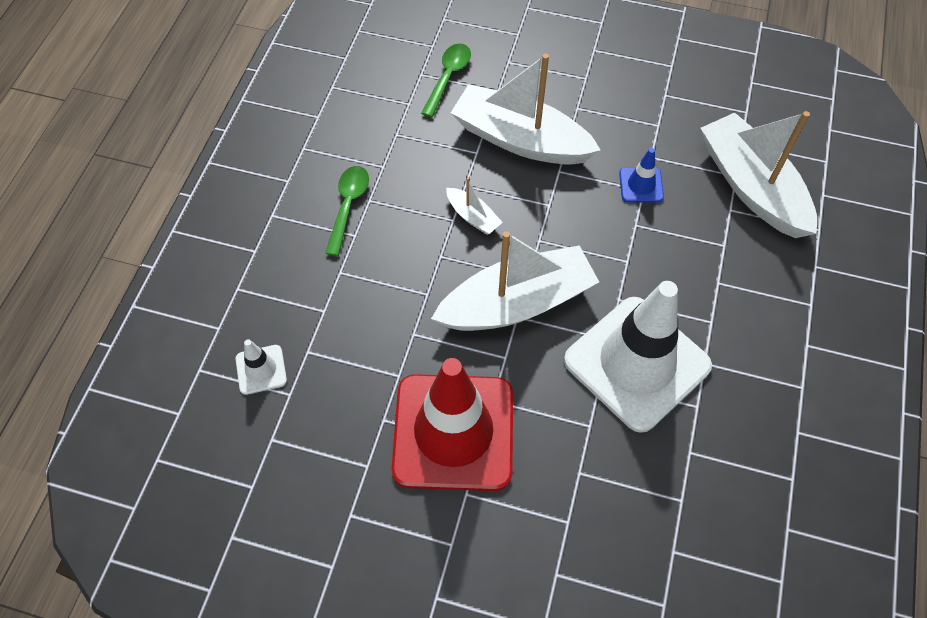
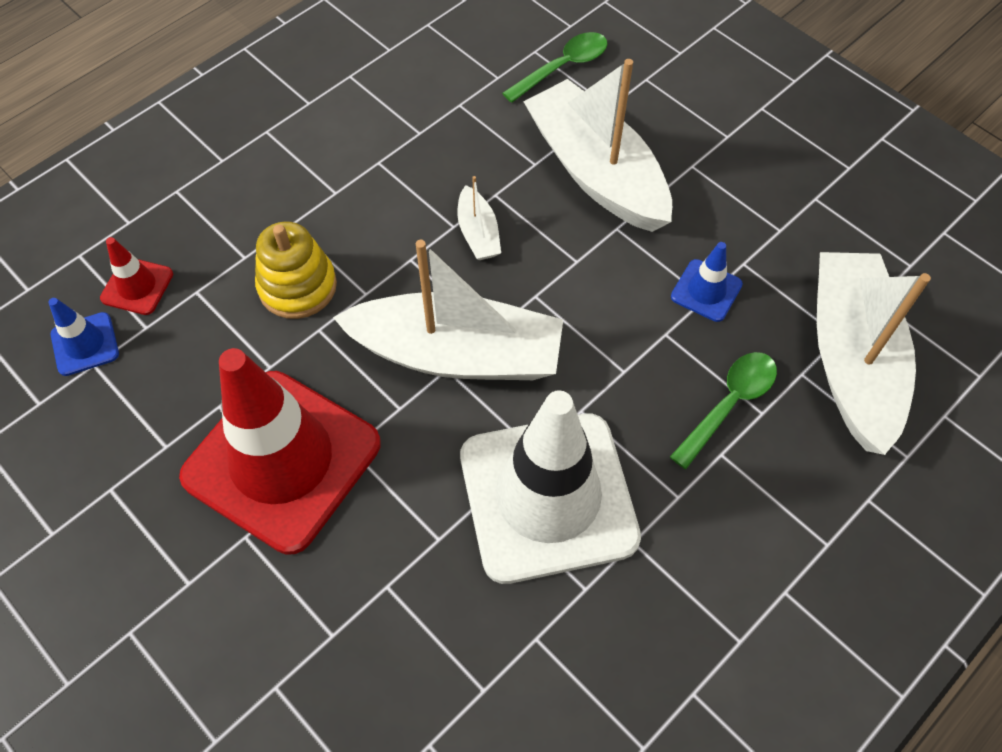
camera: 30 degrees right, 0 degrees up
white traffic cone [235,339,287,395] -> red traffic cone [100,237,173,315]
green spoon [325,166,369,256] -> green spoon moved to [670,352,777,469]
none -> blue traffic cone [49,298,119,376]
none -> yellow stacking toy [255,221,337,319]

